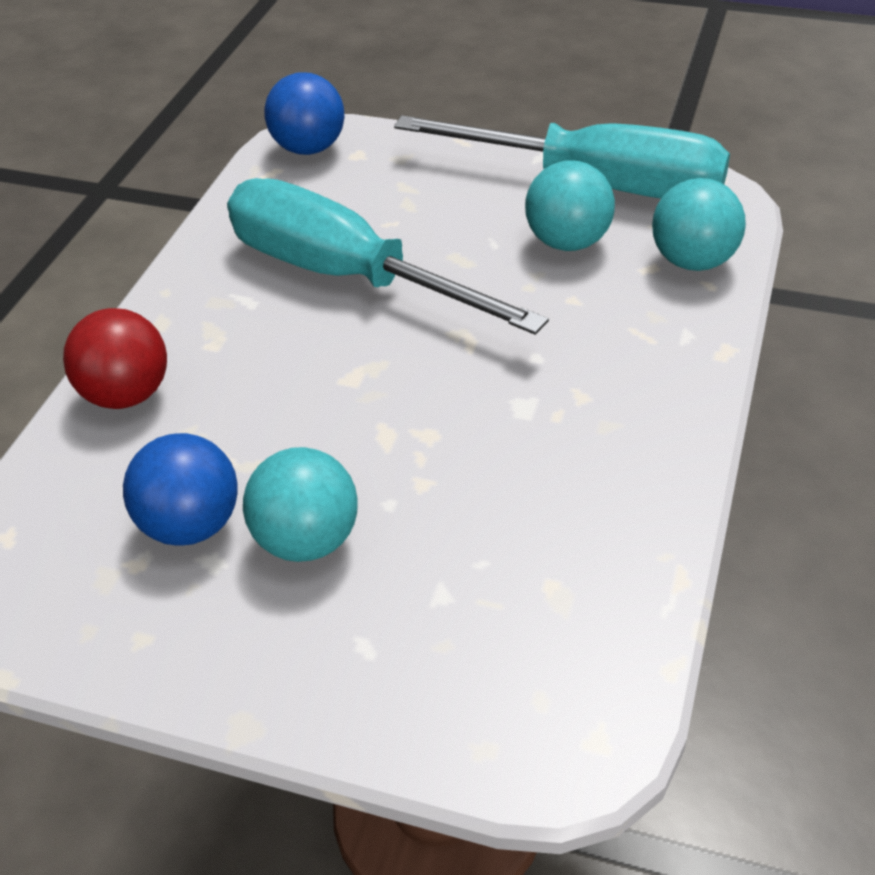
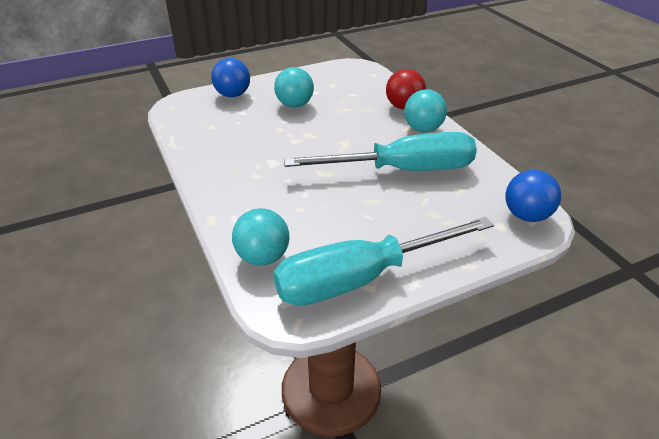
camera: 135 degrees right, 5 degrees down
blue ball [123,433,237,546] -> blue ball moved to [211,58,250,97]
turquoise ball [525,161,615,251] -> turquoise ball moved to [404,89,447,132]

